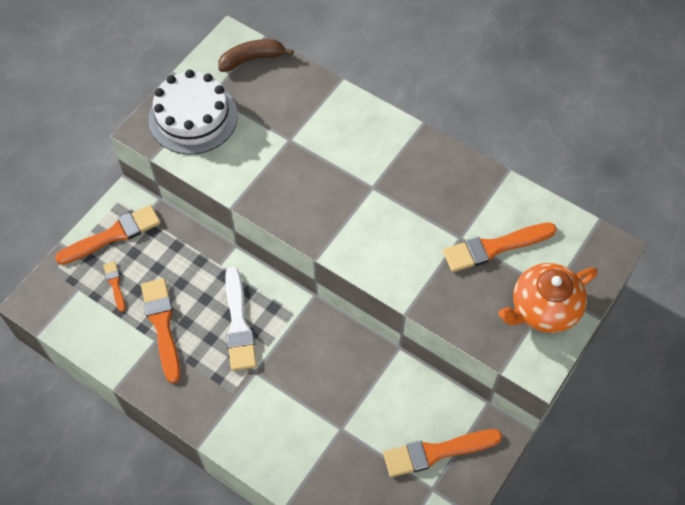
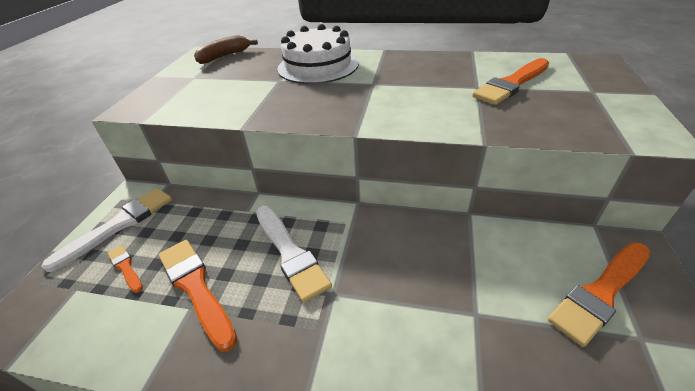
camera: 20 degrees left, 20 degrees down
orange brush [55,205,161,265] -> white brush [41,188,172,272]
white cake [149,70,238,155] -> white cake moved to [277,24,359,84]
orange teapot [498,263,597,333] -> none

